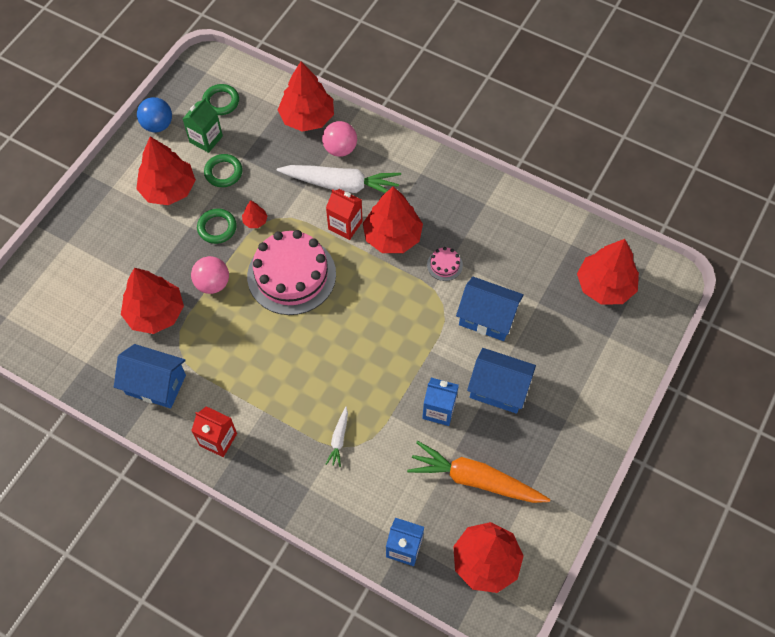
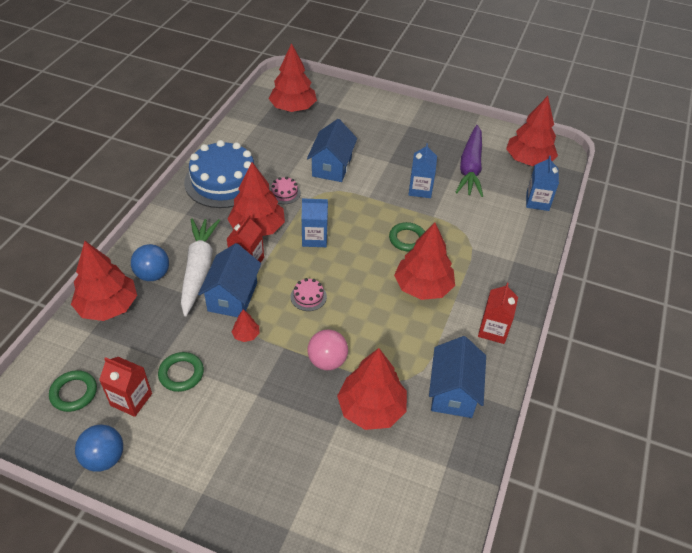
camera: 100 degrees left, 15 degrees down
red tree [137,136,196,205] -> red tree moved to [394,223,455,300]
green carton [183,98,223,153] -> red carton [99,357,152,417]
green ring [197,209,237,244] -> green ring moved to [389,222,425,252]
pink cake [247,230,336,315] -> pink cake [291,278,327,311], size x0.41
pink ball [322,121,357,157] -> blue ball [131,244,169,281]
white carrot [326,407,348,467] -> none
orange carrot [407,441,550,503] -> purple carrot [456,125,483,197]
blue house [467,348,536,414] -> blue house moved to [198,243,261,317]
none -> blue cake [184,140,261,208]
none -> blue carton [302,198,328,247]

